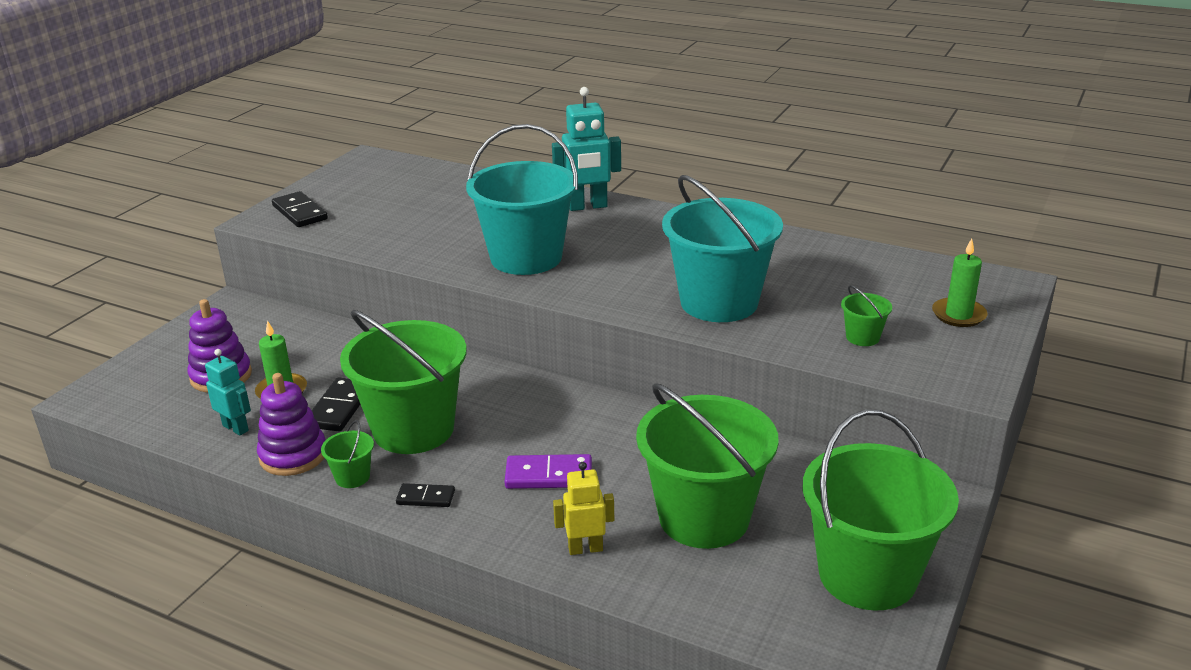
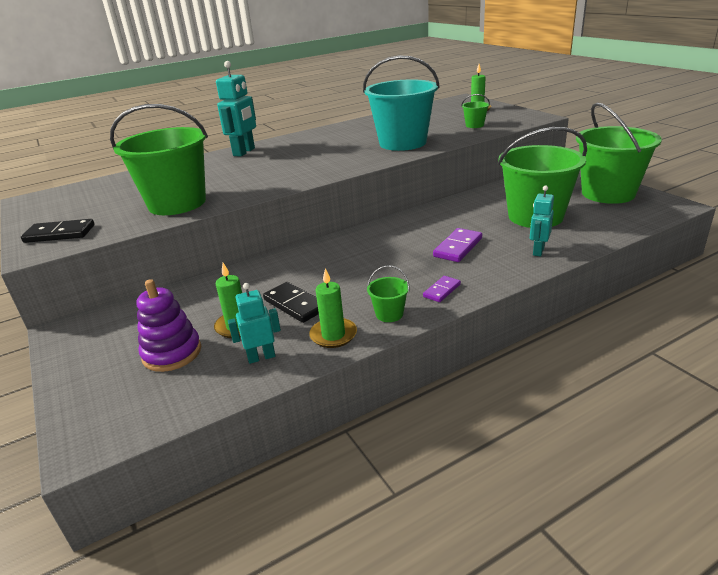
camera: 55 degrees left, 0 degrees up
purple stacking toy [257,373,325,476] -> green candle [309,268,357,348]
green bucket [340,310,467,454] -> green bucket moved to [110,104,208,215]
black domino [396,483,455,507] -> purple domino [423,276,461,302]
turquoise bucket [466,124,578,275] -> none
yellow robot [553,462,614,555] -> turquoise robot [530,185,554,257]

